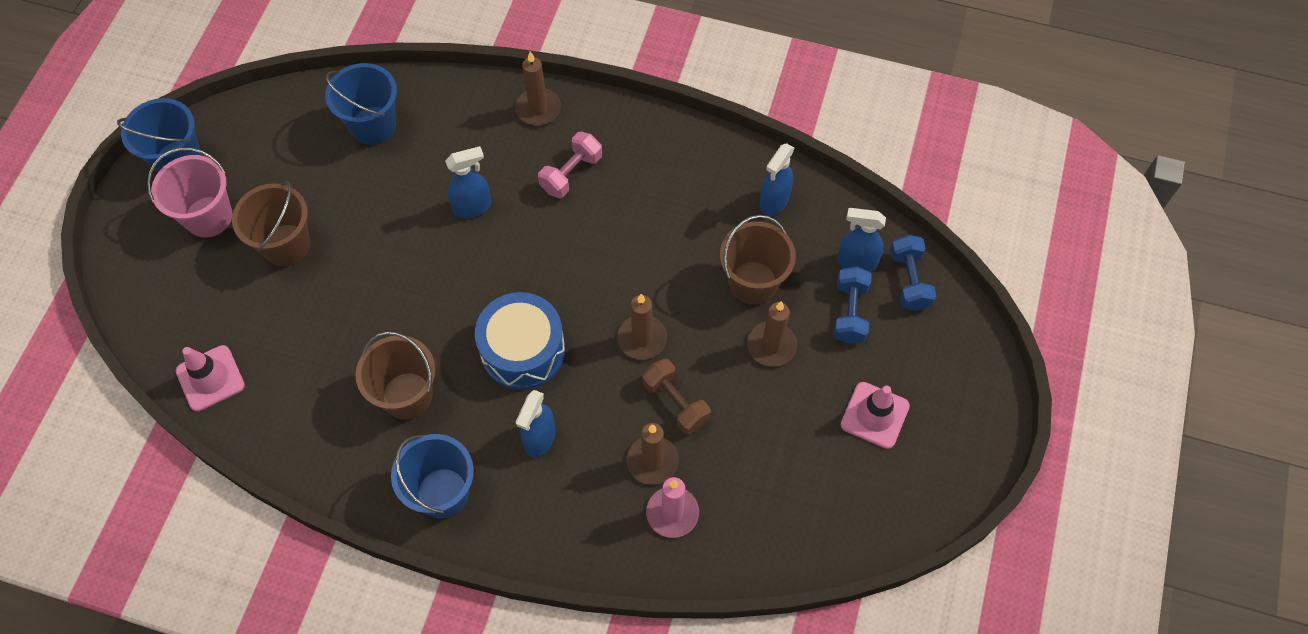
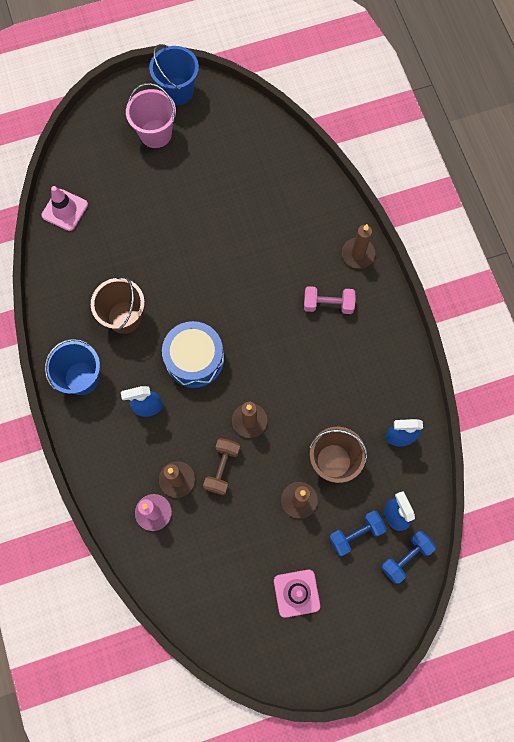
camera: 55 degrees right, 10 degrees up
brown bucket [232,181,310,266] -> none
blue bucket [325,63,397,145] -> none
blue spray bottle [445,146,491,218] -> none

